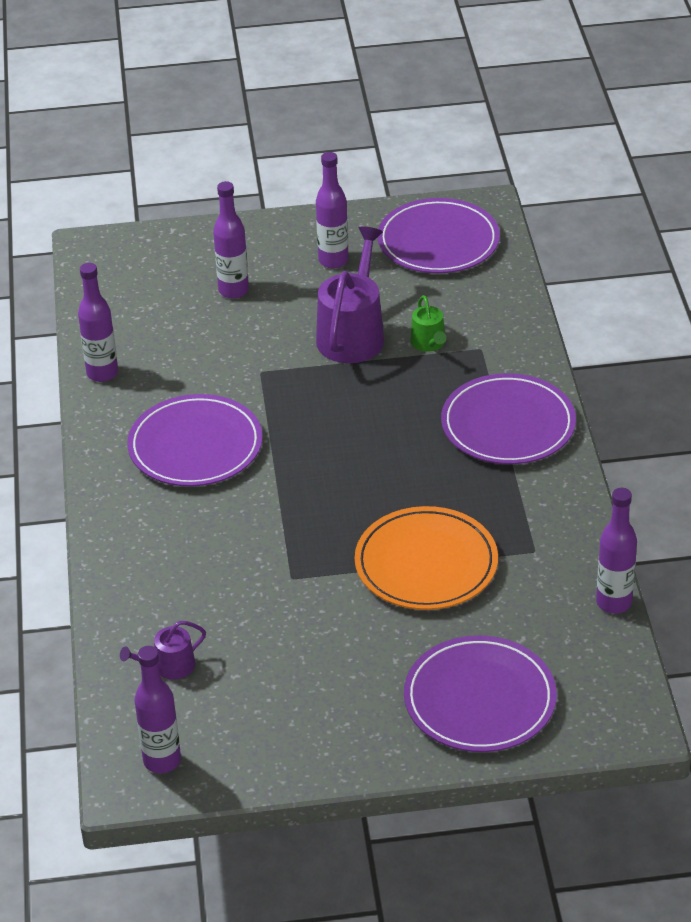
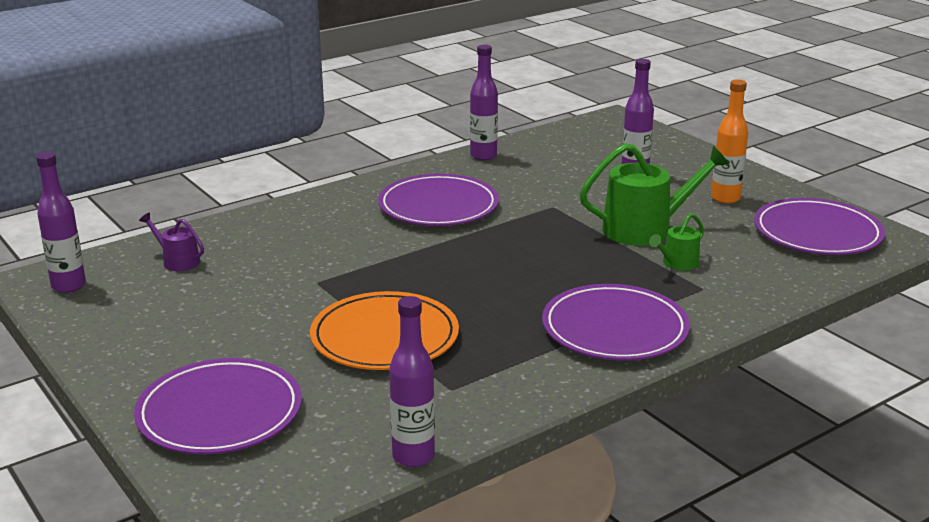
camera: 60 degrees right, 15 degrees down
purple bottle [316,152,349,268] -> orange bottle [711,79,748,204]
purple watering can [316,226,385,363] -> green watering can [580,143,730,246]

